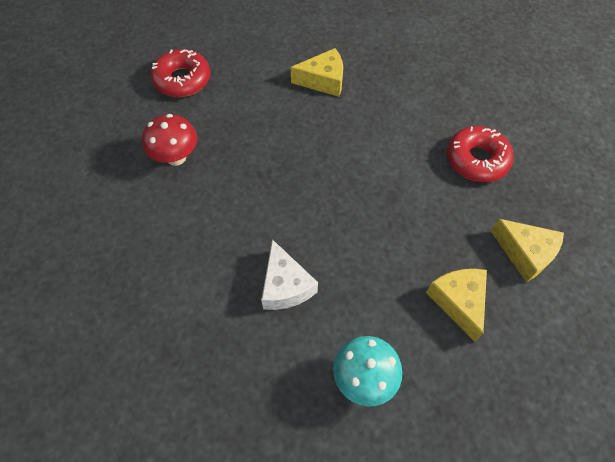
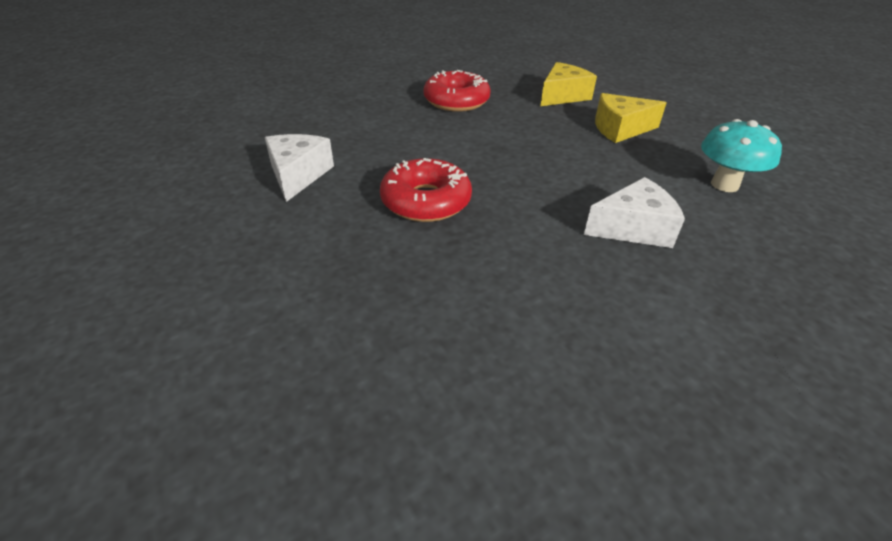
camera: 85 degrees left, 20 degrees down
red mushroom [142,114,197,166] -> none
red donut [151,49,210,97] -> red donut moved to [380,158,472,222]
yellow cheese [291,48,343,97] -> white cheese [265,134,334,202]

